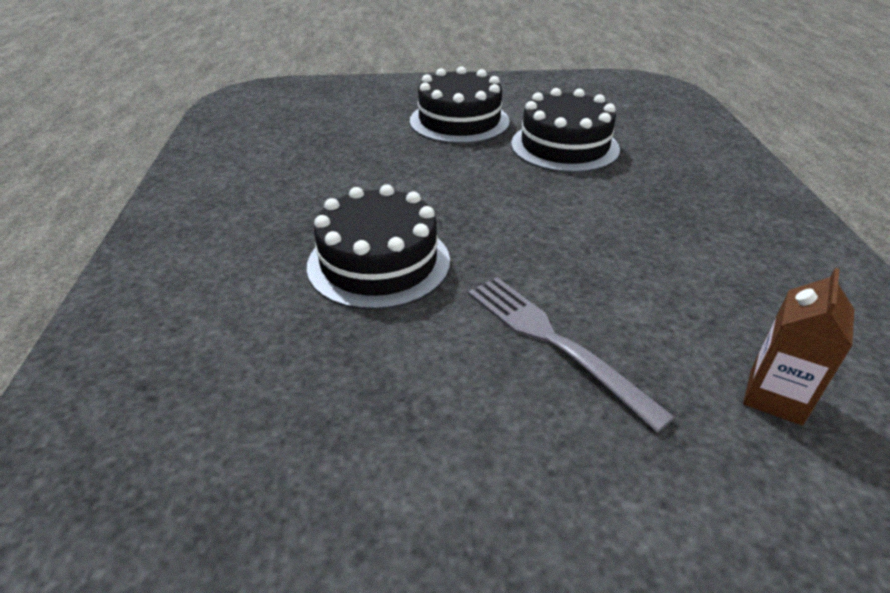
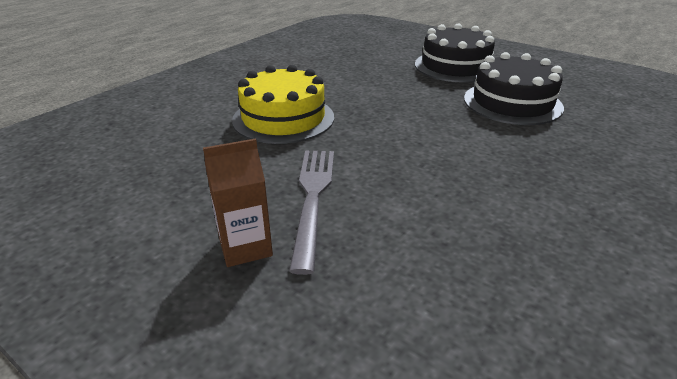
camera: 40 degrees right, 5 degrees down
black cake [307,185,450,310] -> yellow cake [232,65,334,144]
brown carton [743,268,854,426] -> brown carton moved to [203,138,273,267]

